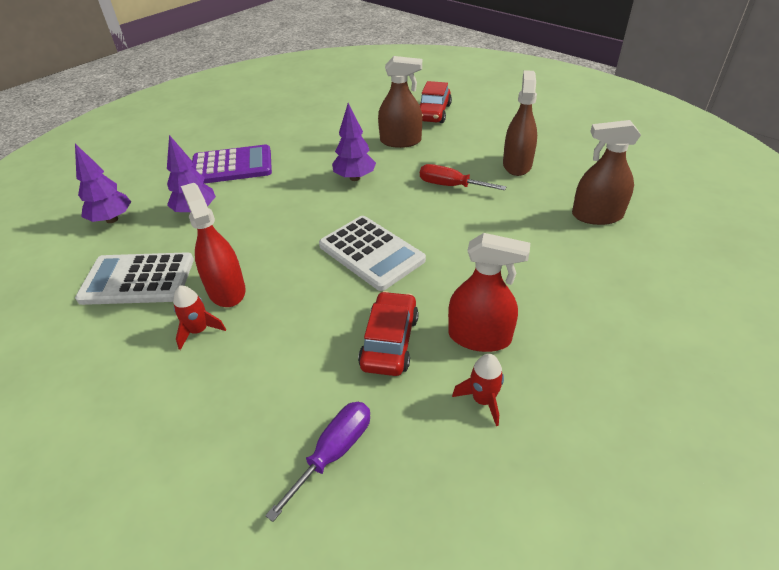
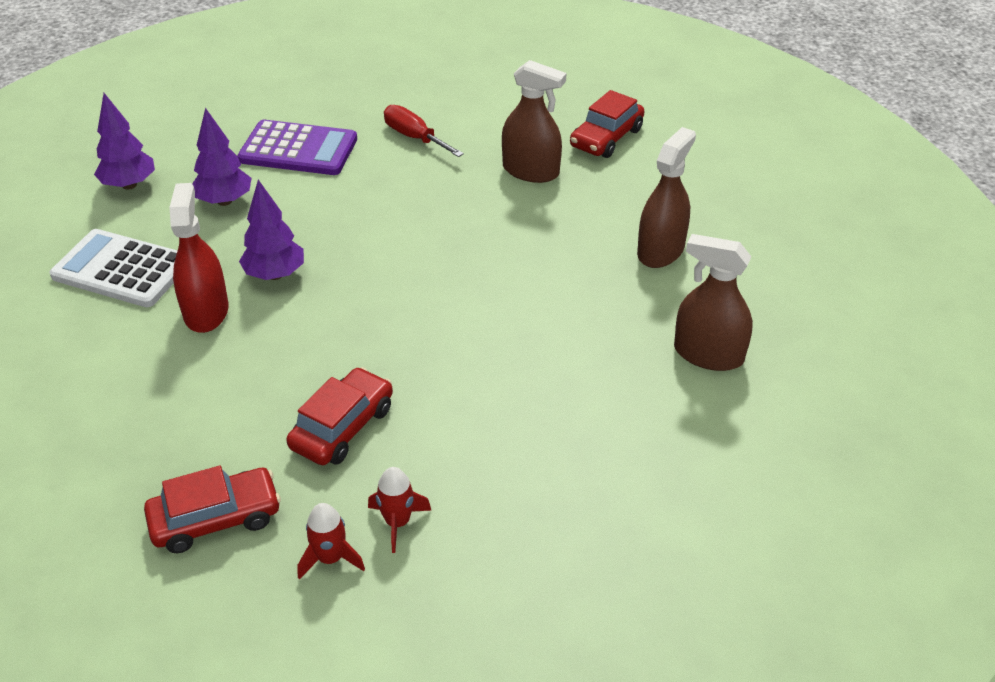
camera: 20 degrees right, 0 degrees up
red rocket [173,285,226,350] -> red rocket moved to [298,503,365,580]
purple screwdriver [265,402,370,522] -> red car [144,466,281,553]
white calculator [319,216,426,291] -> none
purple tree [332,103,376,181] -> purple tree moved to [239,180,304,280]
red screwdriver [420,164,506,190] -> red screwdriver moved to [384,105,464,157]
red spray bottle [448,233,530,352] -> none

